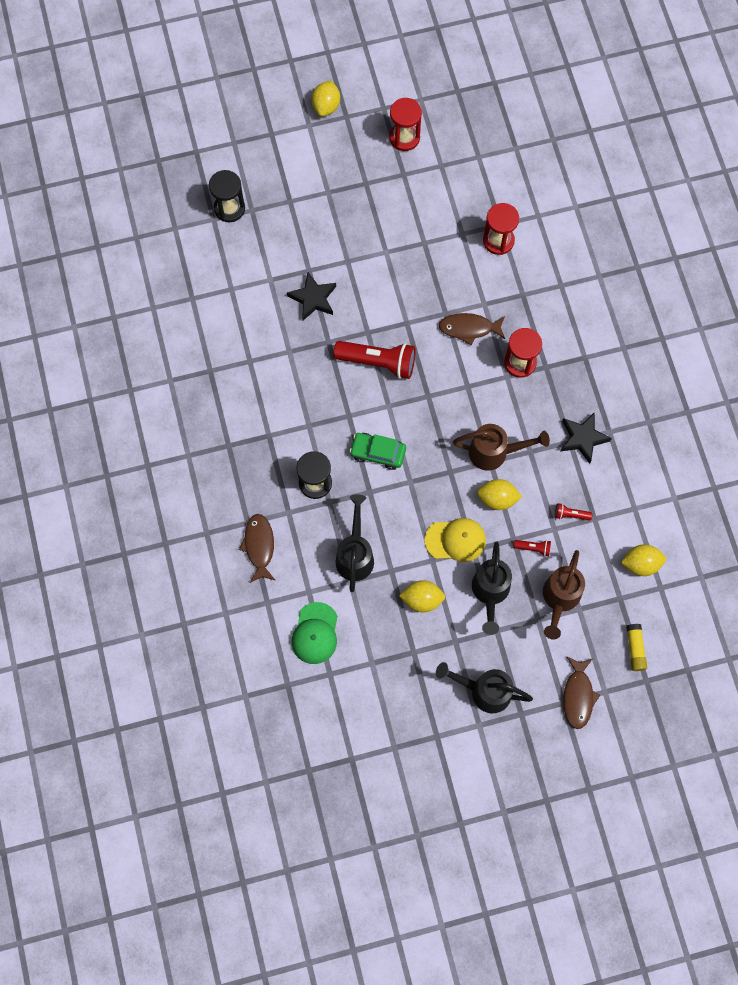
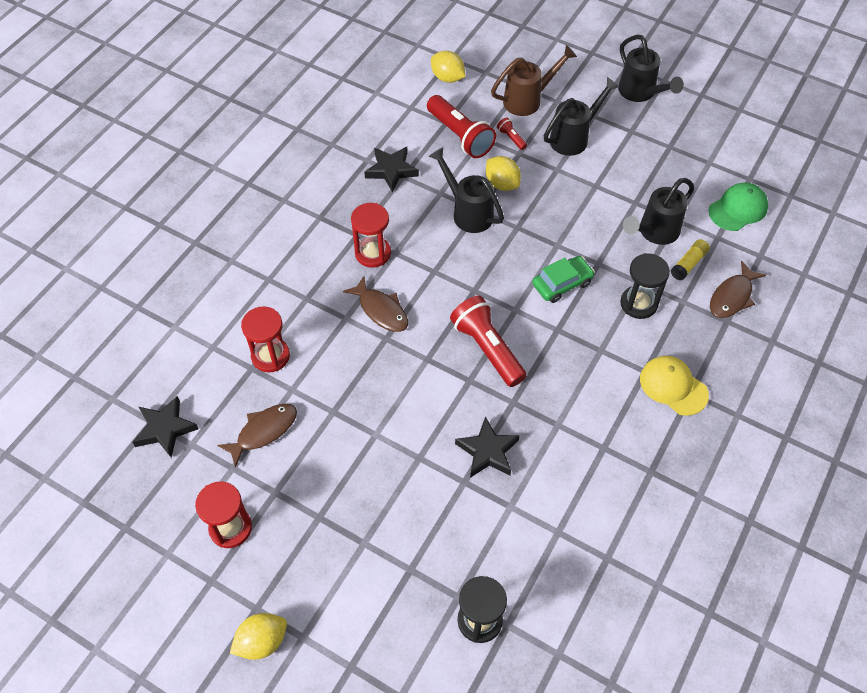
camera: 135 degrees left, 15 degrees down
green car [349,433,406,470] -> green car turned 90 degrees counterclockwise [532,256,595,303]
yellow lemon [399,580,445,612] -> none
yellow cap [425,518,486,562] -> yellow cap moved to [640,356,709,416]
brown watering can [453,424,550,471] -> black watering can [429,147,504,233]
red flashlight [555,503,592,521] -> red flashlight [427,95,496,158], size x2.26
brown fish [563,657,600,729] -> brown fish moved to [217,404,297,468]
yellow glue stick [626,624,647,671] -> yellow glue stick moved to [671,239,710,281]
none -> black star [132,396,198,458]

